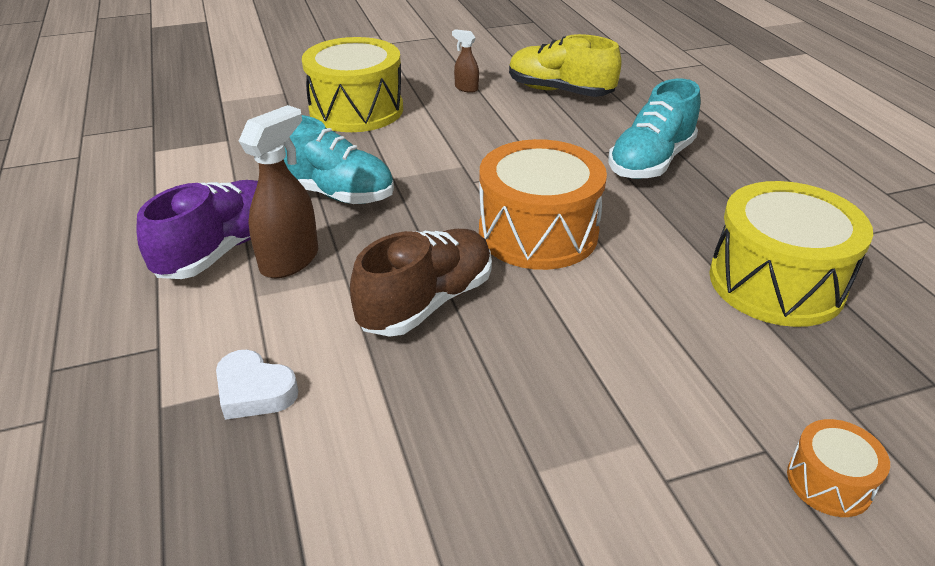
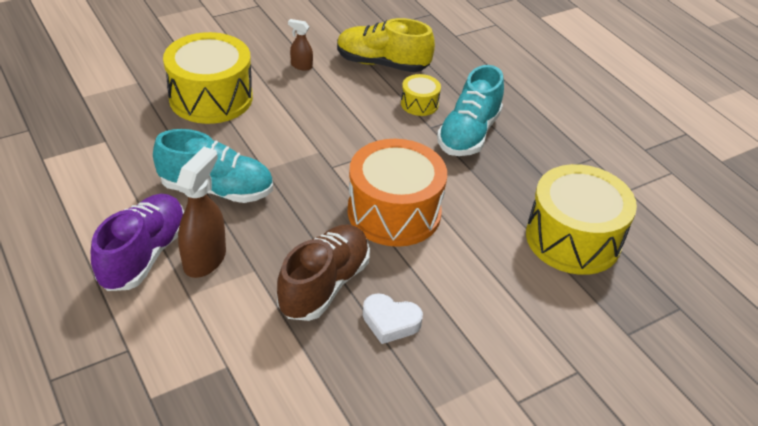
camera: 15 degrees left, 5 degrees up
white heart [216,350,298,420] -> white heart moved to [363,293,423,344]
orange drum [787,419,890,517] -> none
none -> yellow drum [401,74,441,116]

